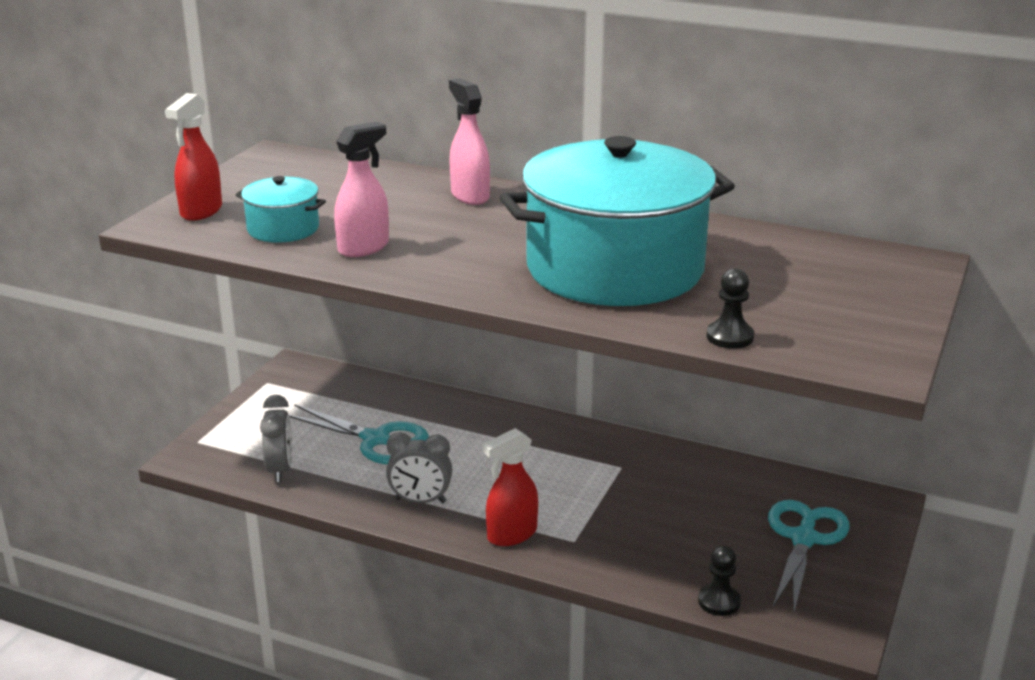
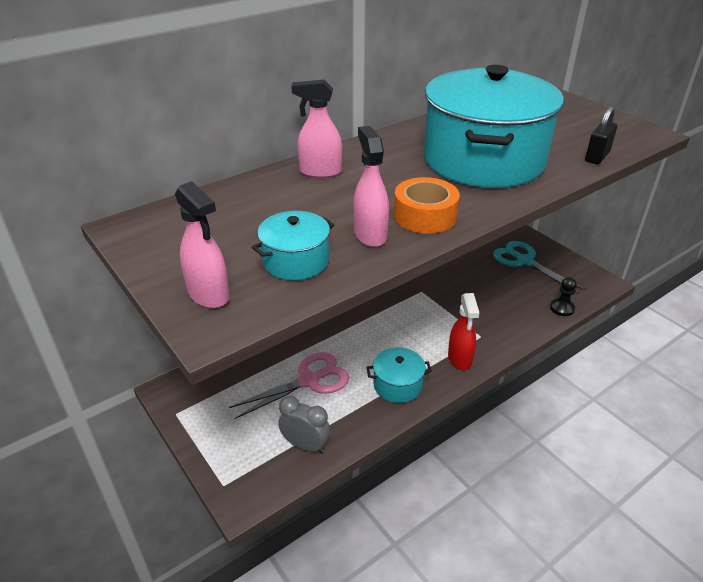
camera: 60 degrees left, 10 degrees up
red spray bottle [165,93,222,221] -> pink spray bottle [175,181,230,308]
turquoise scissors [289,404,429,464] -> pink scissors [229,352,350,419]
grey clock [386,432,452,503] -> turquoise pot [366,347,432,403]
black pawn [707,268,754,349] -> black padlock [585,106,617,164]
none -> orange tape [394,177,460,234]

